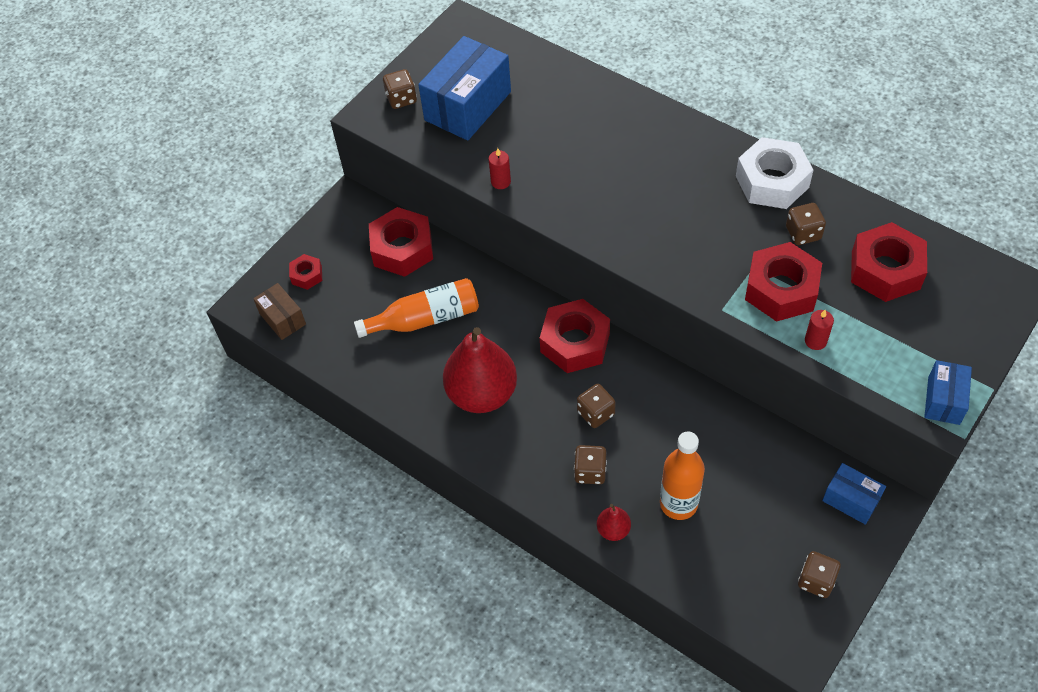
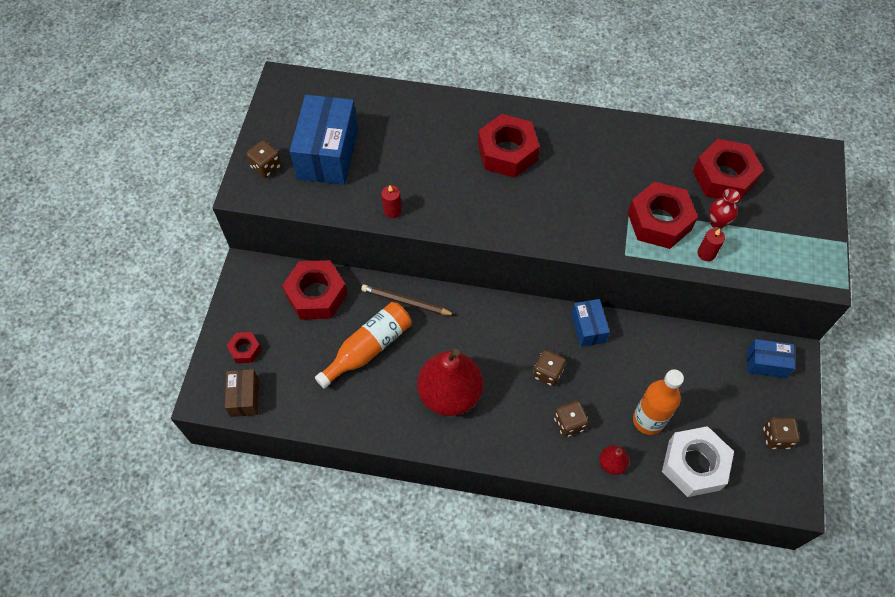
camera: 30 degrees left, 5 degrees up
brown box [253,283,306,340] -> brown box turned 60 degrees clockwise [225,369,259,417]
red nut [540,299,610,373] -> red nut moved to [478,114,540,178]
white nut [736,137,813,209] -> white nut moved to [662,426,734,497]
brown dice [786,203,826,245] -> none
blue box [924,360,972,425] -> blue box moved to [571,299,610,347]
none -> brown pencil [361,284,455,315]
none -> red vase [710,189,740,229]

